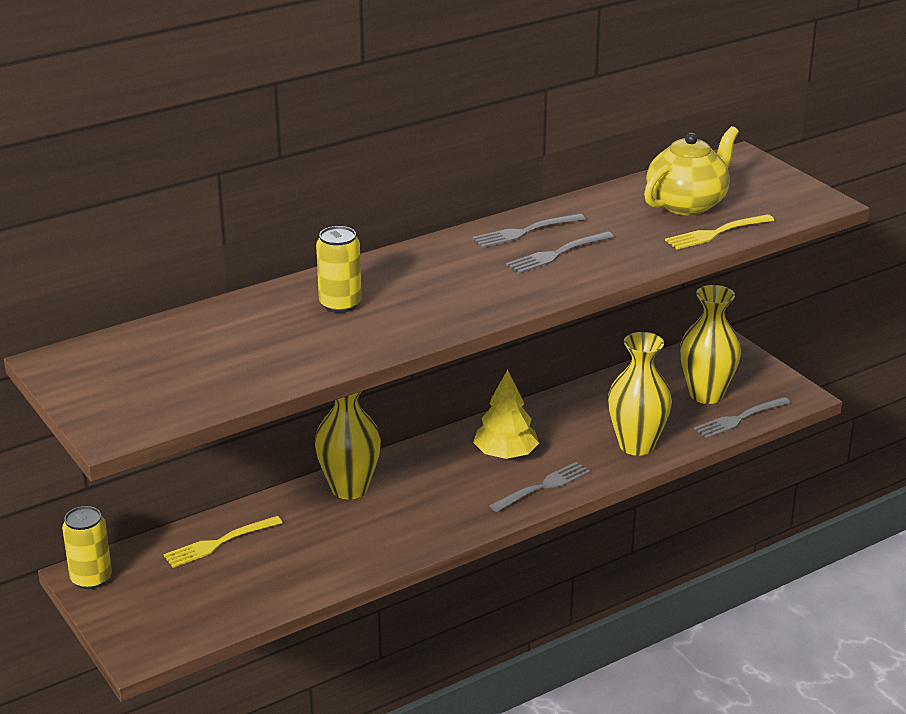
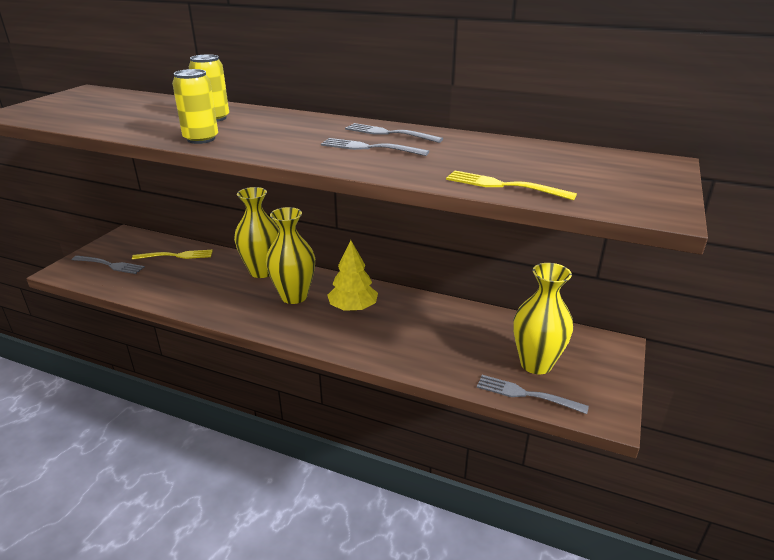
camera: 55 degrees right, 0 degrees up
yellow can [62,506,112,589] -> yellow can moved to [172,69,218,144]
yellow fork [163,516,282,568] -> yellow fork turned 150 degrees clockwise [132,250,213,260]
grey fork [489,462,590,512] -> grey fork moved to [72,256,145,274]
yellow vase [608,332,672,456] -> yellow vase moved to [266,207,315,304]
yellow teapot [644,126,739,215] -> none

